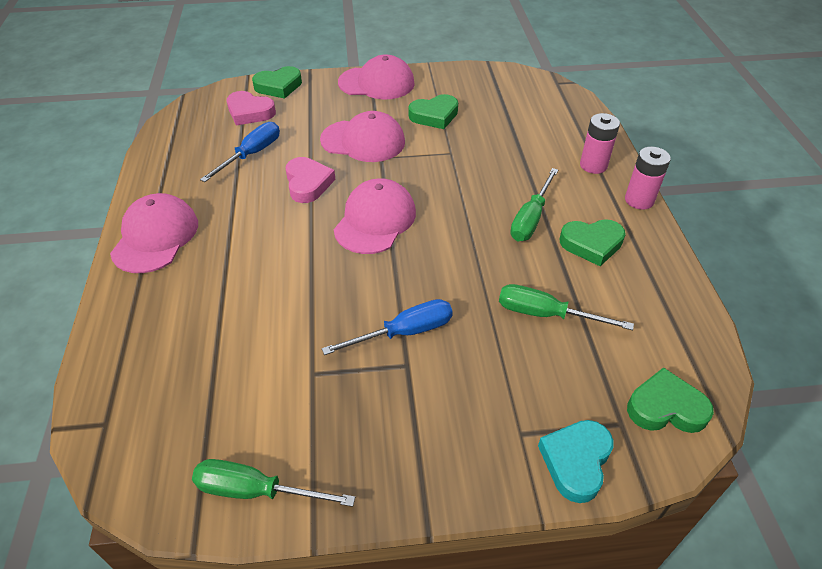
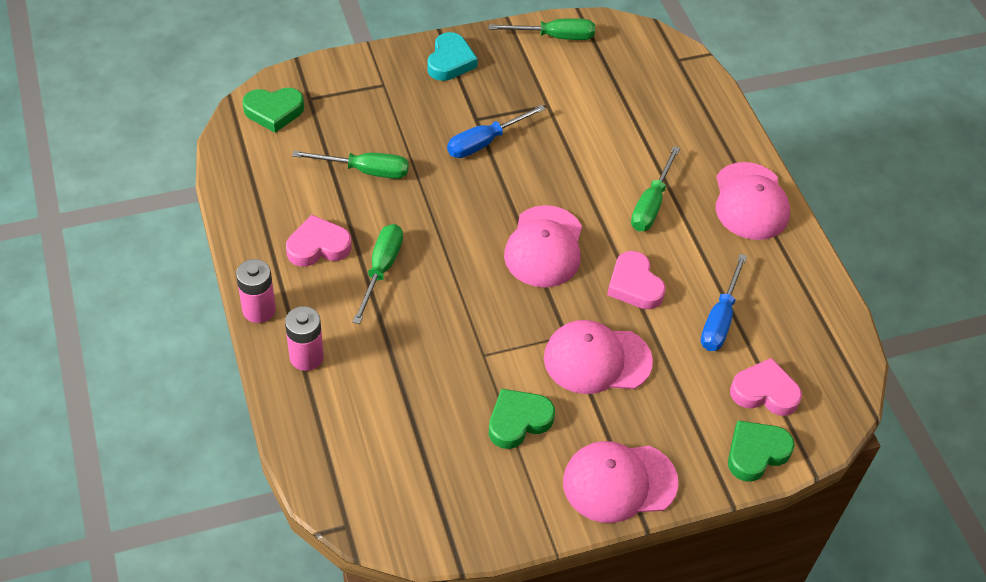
camera: 165 degrees right, 5 degrees up
turquoise heart [538,420,614,503] -> turquoise heart moved to [427,32,478,81]
green heart [559,219,626,266] -> pink heart [286,215,352,267]
none -> green screwdriver [631,146,680,231]

